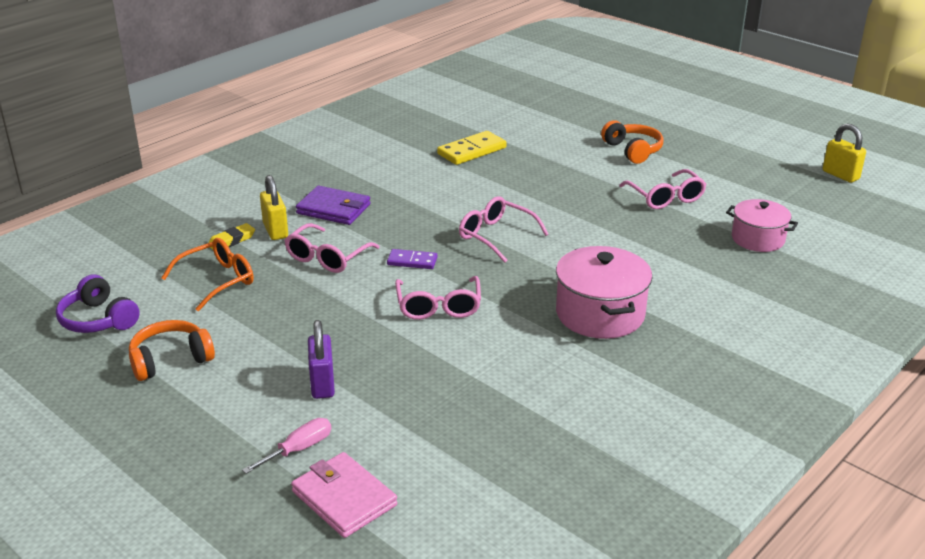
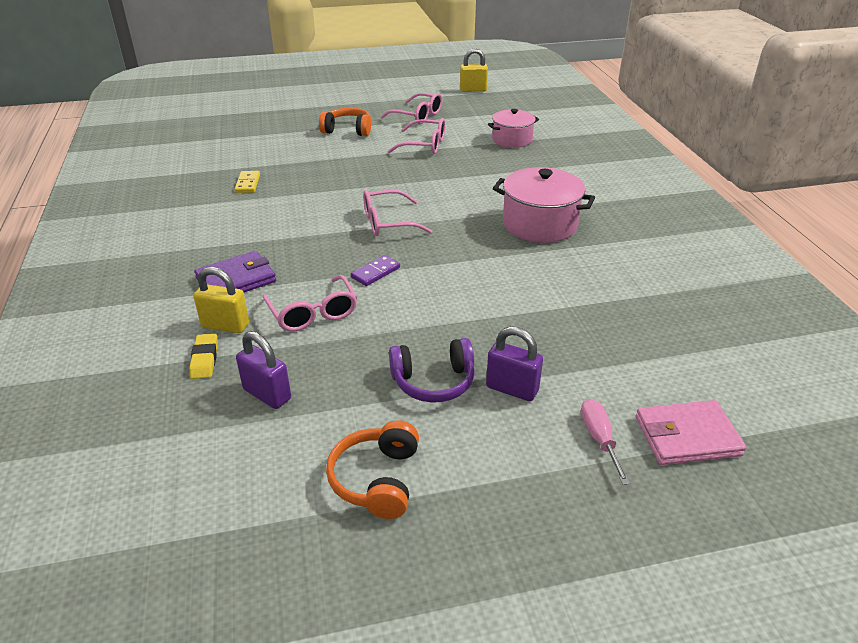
camera: 55 degrees left, 5 degrees up
purple headphones [56,275,140,333] -> purple headphones moved to [389,338,475,403]
orange glasses [162,238,254,311] -> purple padlock [236,331,291,409]
pink glasses [395,276,481,320] -> pink glasses moved to [381,93,443,124]
yellow domino [437,131,507,165] -> yellow domino [235,171,260,193], size x0.61

